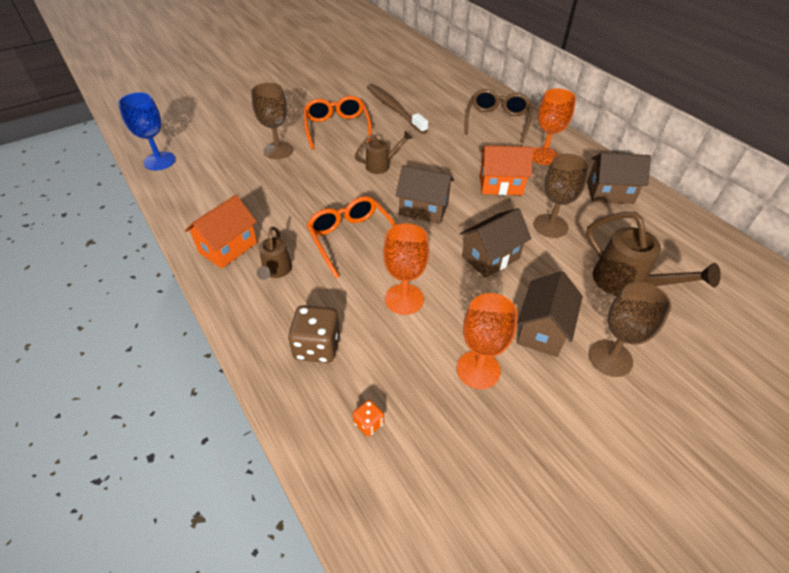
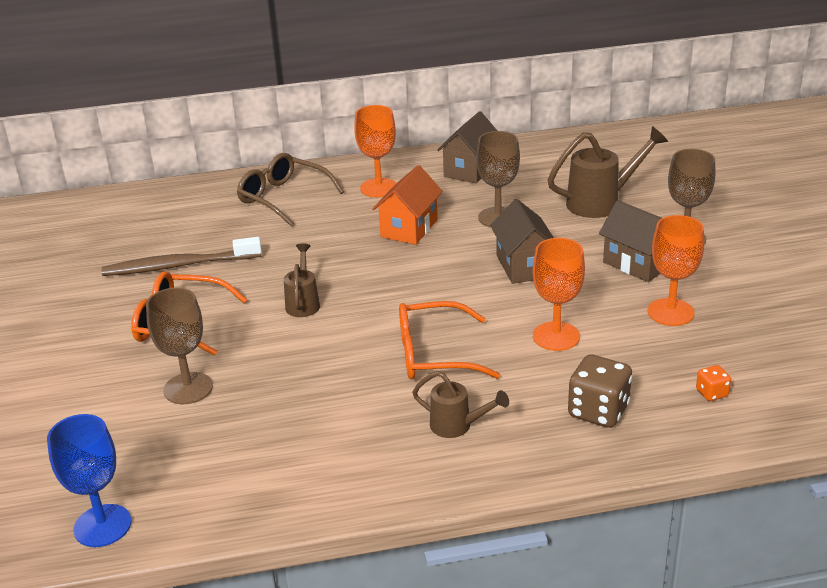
camera: 65 degrees left, 15 degrees down
orange house [185,195,257,269] -> none
brown house [396,165,454,224] -> none

